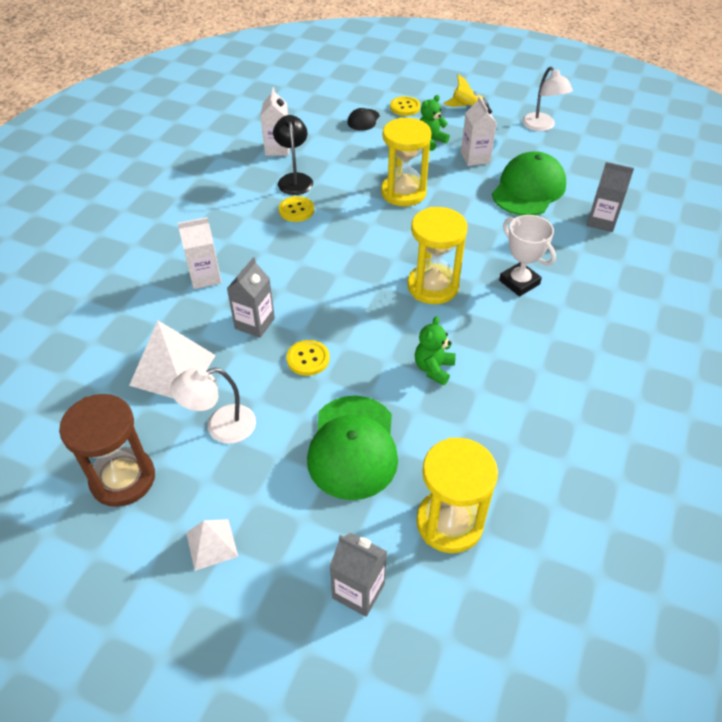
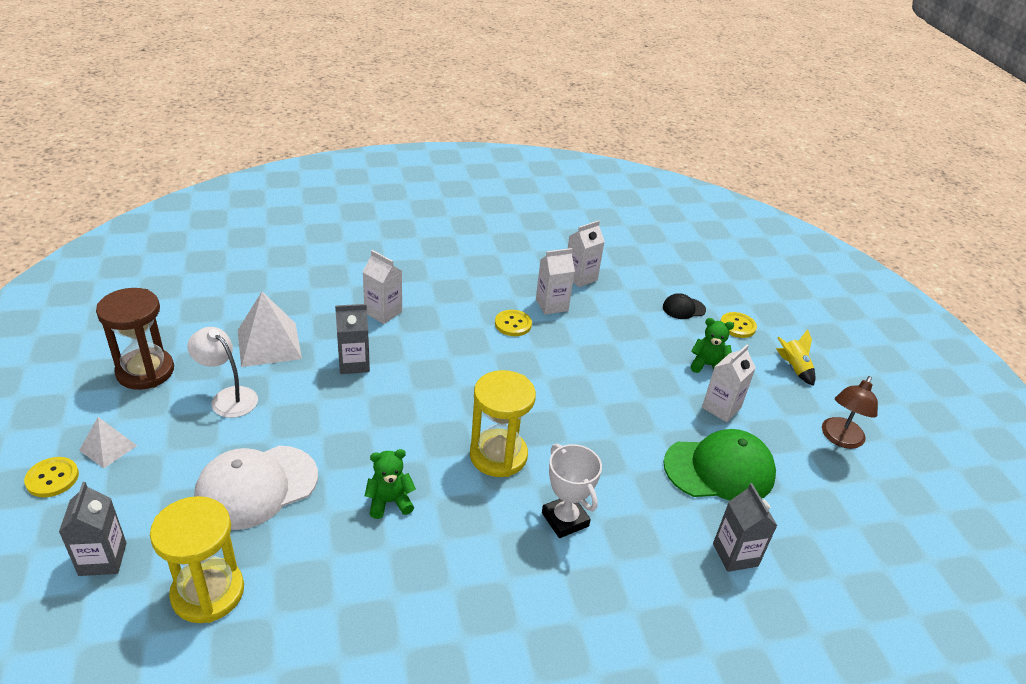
camera: 50 degrees right, 10 degrees down
black lamp [273,115,313,195] -> white carton [536,248,575,315]
yellow button [286,340,330,376] -> yellow button moved to [24,457,79,497]
green cap [307,396,398,500] -> white cap [194,446,318,530]
yellow hourglass [381,117,432,206] -> none
white trophy [499,215,556,296] -> white trophy turned 45 degrees counterclockwise [542,444,602,538]
white lamp [522,67,573,131] -> brown lamp [822,376,878,449]

